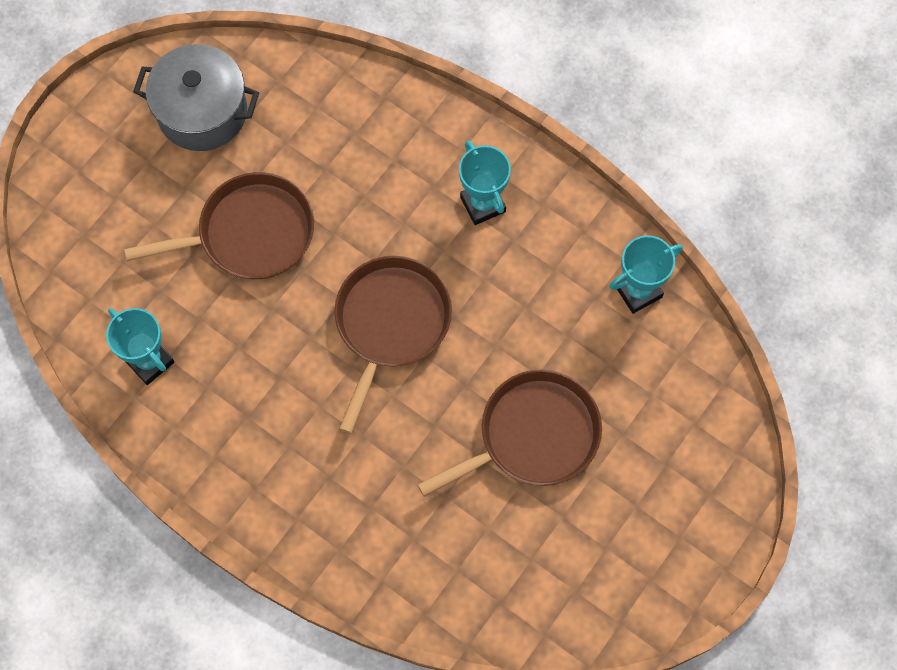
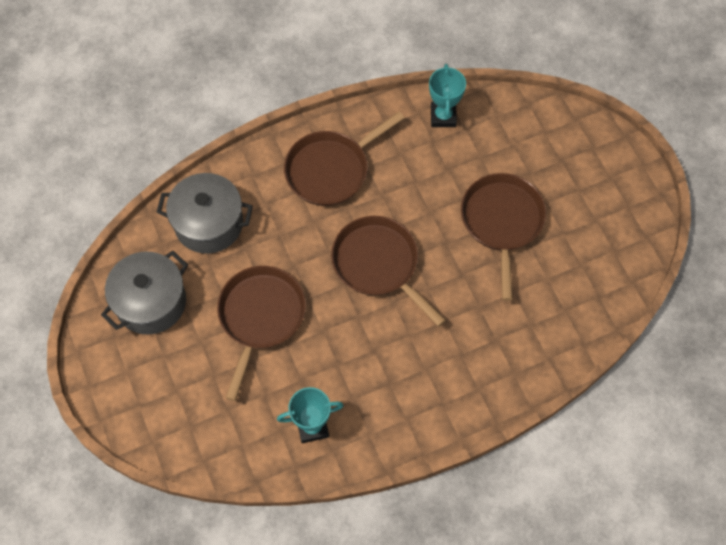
camera: 60 degrees left, 5 degrees down
turquoise trophy [459,141,511,225] -> brown pan [284,112,404,206]
none -> grey pot [157,173,253,254]

